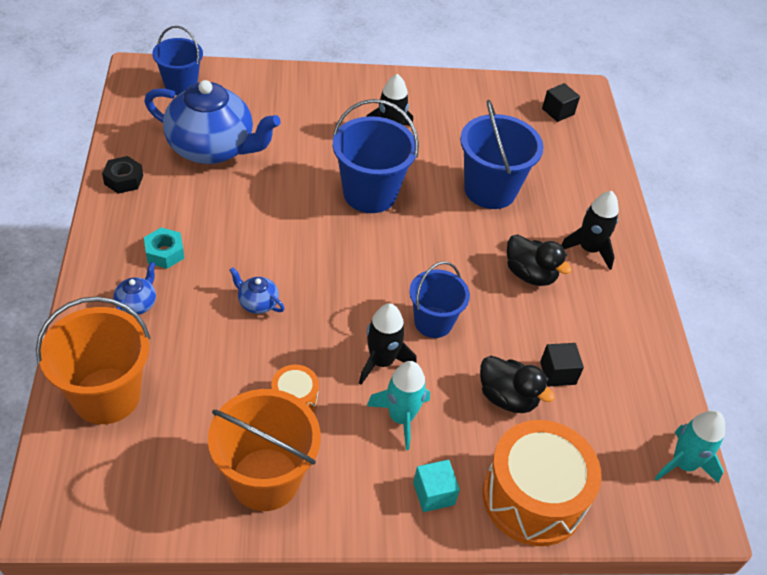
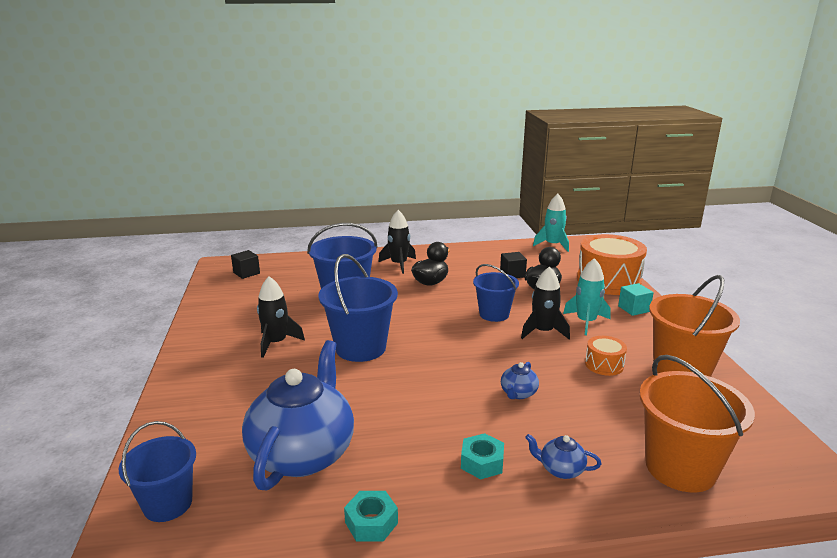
camera: 90 degrees left, 25 degrees down
black nut [102,156,143,194] -> turquoise nut [344,491,398,542]

